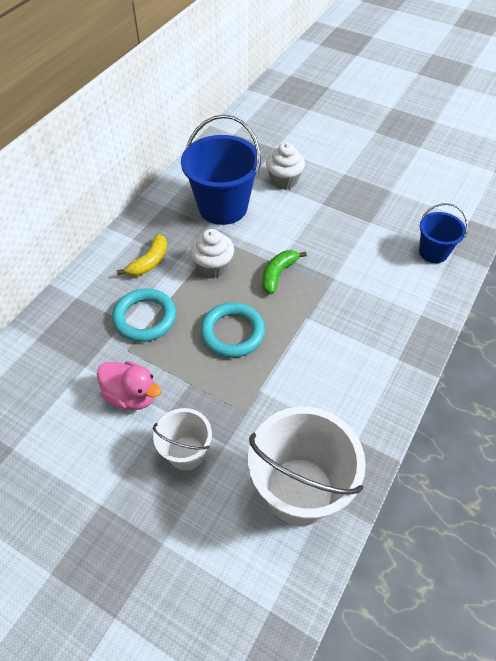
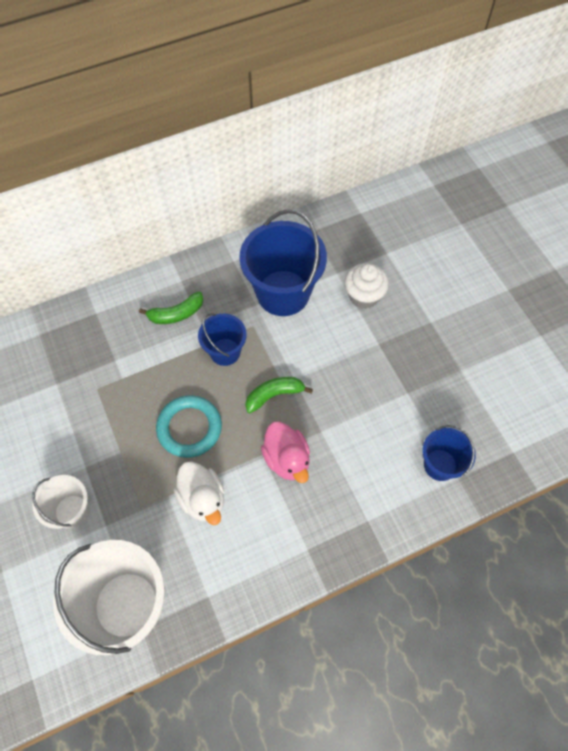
camera: 35 degrees right, 10 degrees up
pink duck [97,361,161,410] -> pink duck moved to [261,421,310,483]
turquoise ring [112,288,176,342] -> none
yellow banana [117,234,167,276] -> green banana [139,292,204,324]
white cupcake [190,229,234,278] -> blue bucket [198,313,247,366]
none -> white duck [173,461,224,525]

